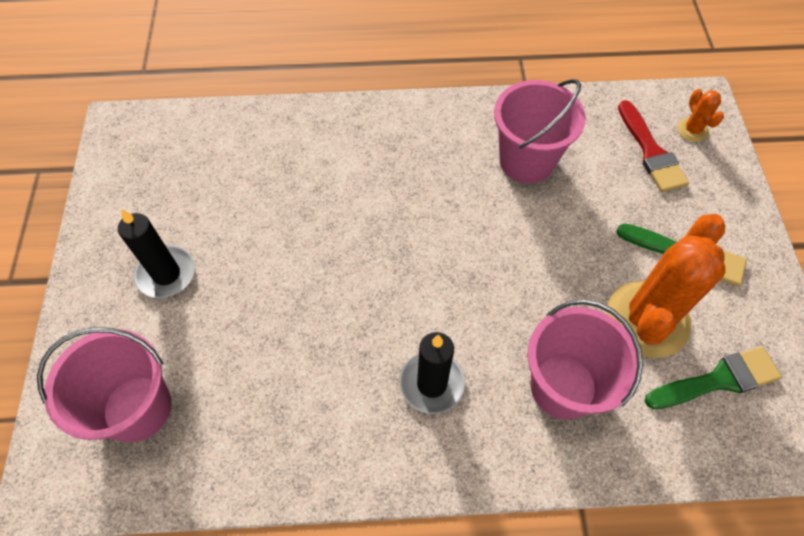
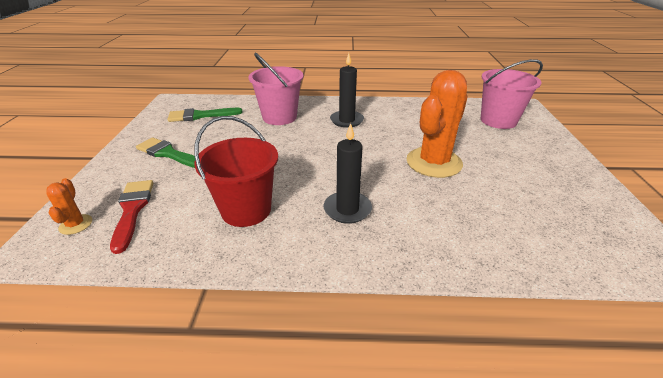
camera: 175 degrees left, 25 degrees down
black candle [118,209,195,298] -> black candle moved to [324,123,372,224]
pink bucket [494,79,586,183] -> red bucket [194,116,278,227]
orange cactus [606,214,726,358] -> orange cactus moved to [407,70,468,178]

